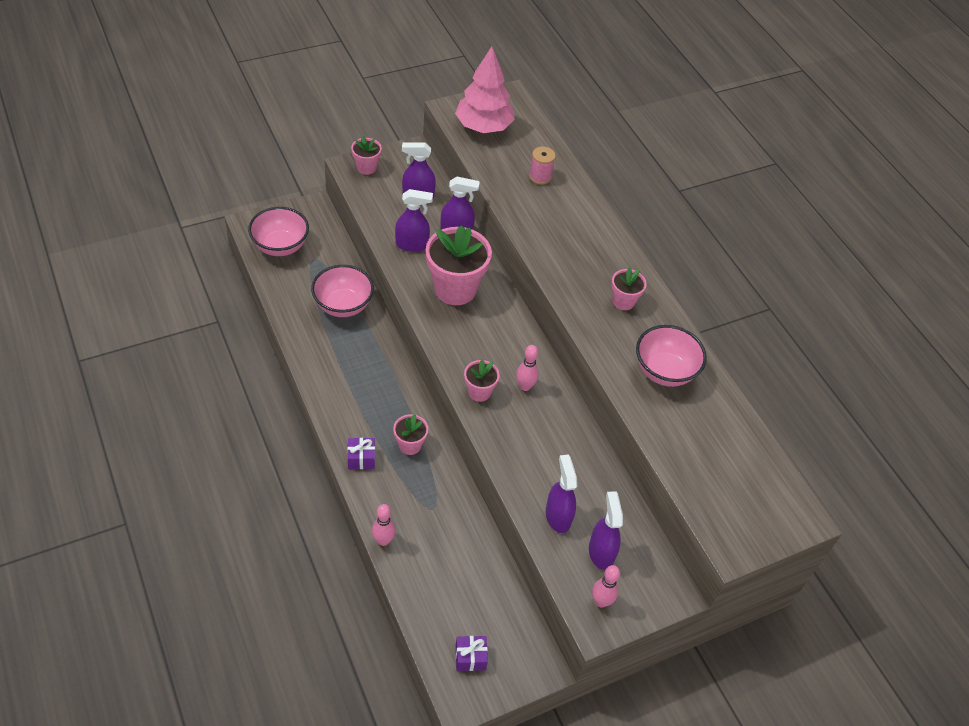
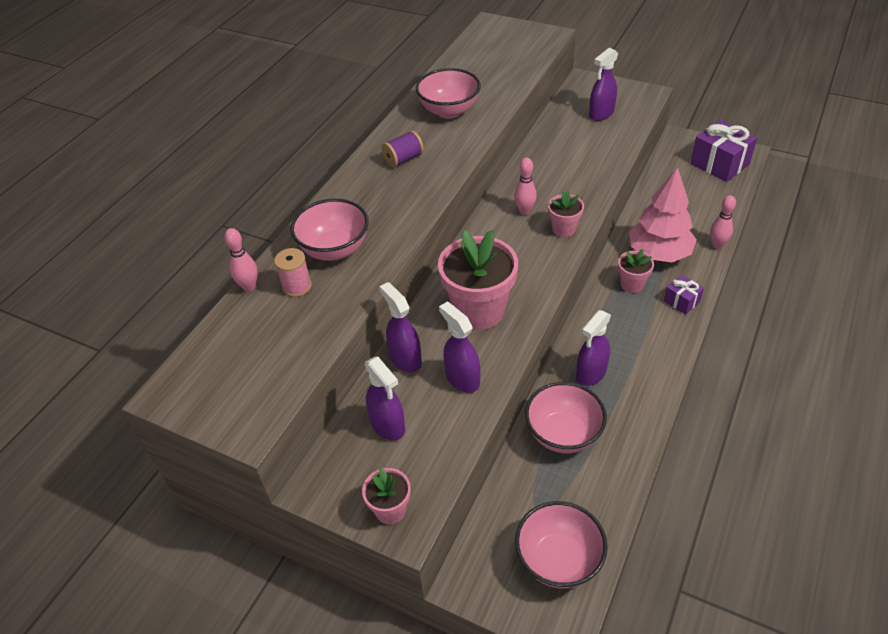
camera: 120 degrees left, 5 degrees down
pink tree [455,46,515,133] -> pink tree moved to [629,167,697,262]
purple gift [456,636,488,671] -> purple gift [690,120,757,182], size x1.90
purple spray bottle [546,454,577,533] -> purple spray bottle moved to [576,310,611,386]
pink bowling pin [592,565,620,608] -> pink bowling pin moved to [224,228,258,292]
pink flower pot [611,267,647,310] -> purple spool [382,130,424,167]
none -> pink bowl [290,199,369,261]

